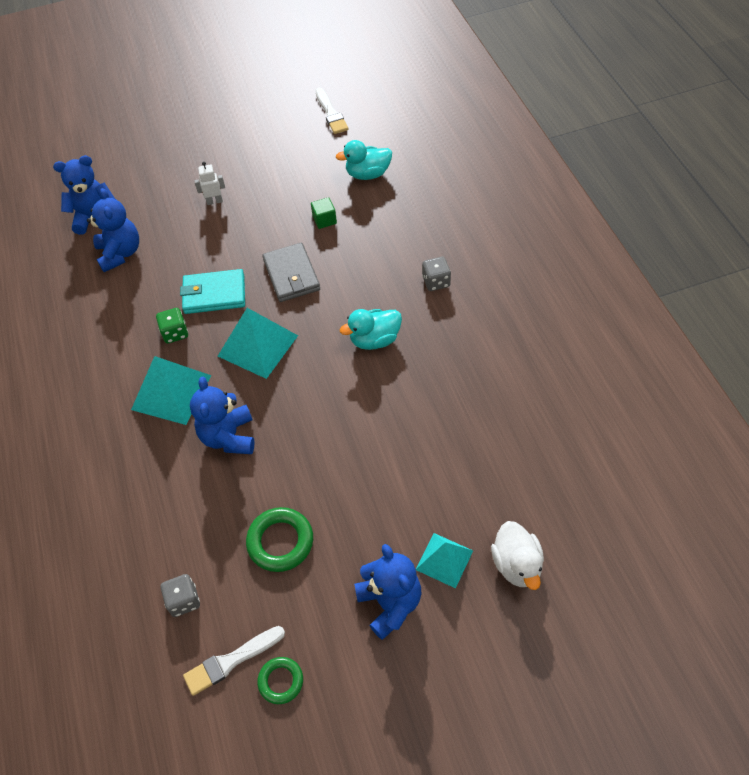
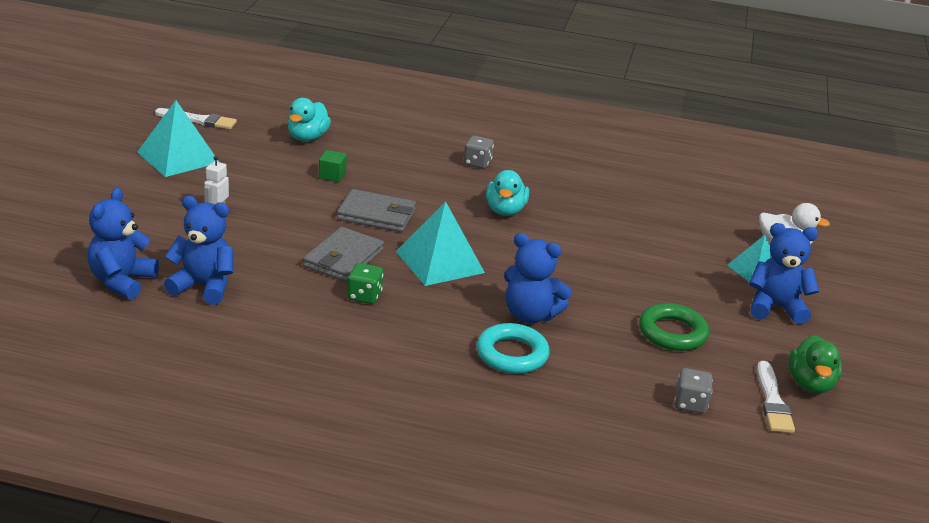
camera: 65 degrees left, 25 degrees down
turquoise pyramid [131,356,211,425] -> turquoise pyramid moved to [137,100,219,177]
turquoise wallet [180,269,245,314] -> grey wallet [303,227,384,282]
green ring [257,657,303,704] -> green duck [789,335,842,394]
none -> turquoise ring [477,323,550,374]

